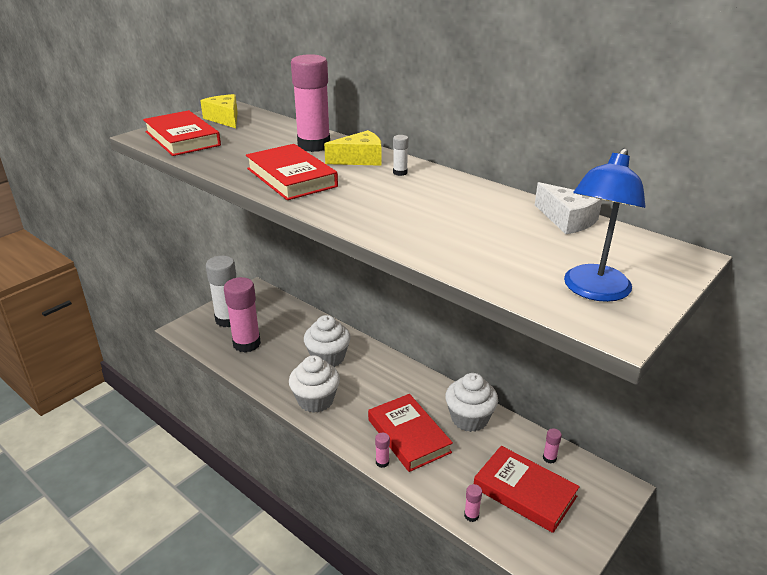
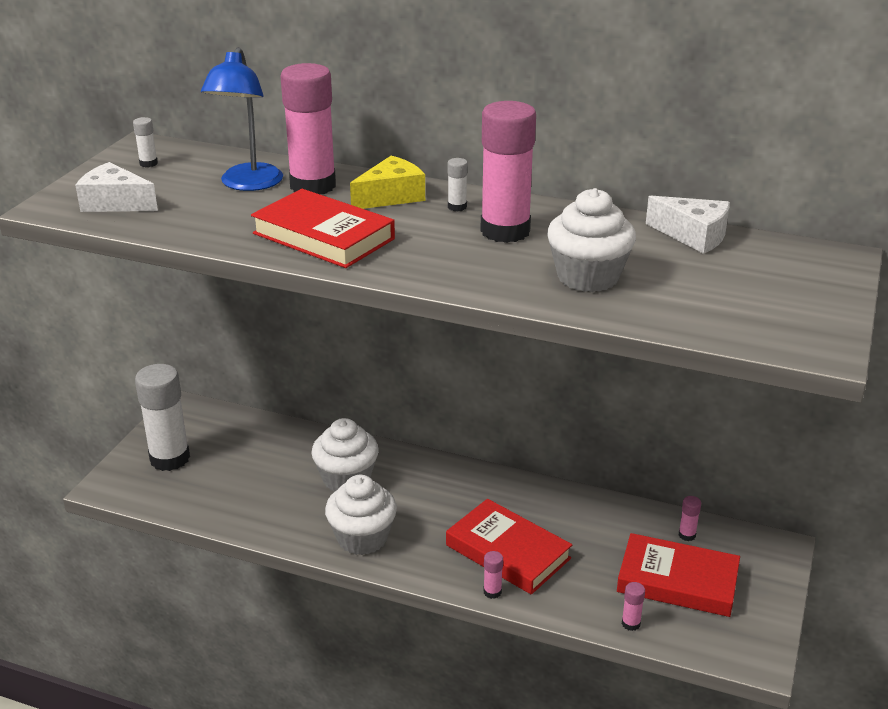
camera: 20 degrees left, 0 degrees up
red book [143,110,221,156] -> white cheese [75,162,158,212]
yellow cheese [200,94,238,128] -> white glue stick [133,117,158,167]
pink glue stick [224,277,261,352] -> pink glue stick moved to [480,101,536,243]
white cupcake [445,373,498,432] -> white cupcake moved to [547,188,636,292]
blue lamp [564,148,645,302] -> blue lamp moved to [201,47,283,191]

